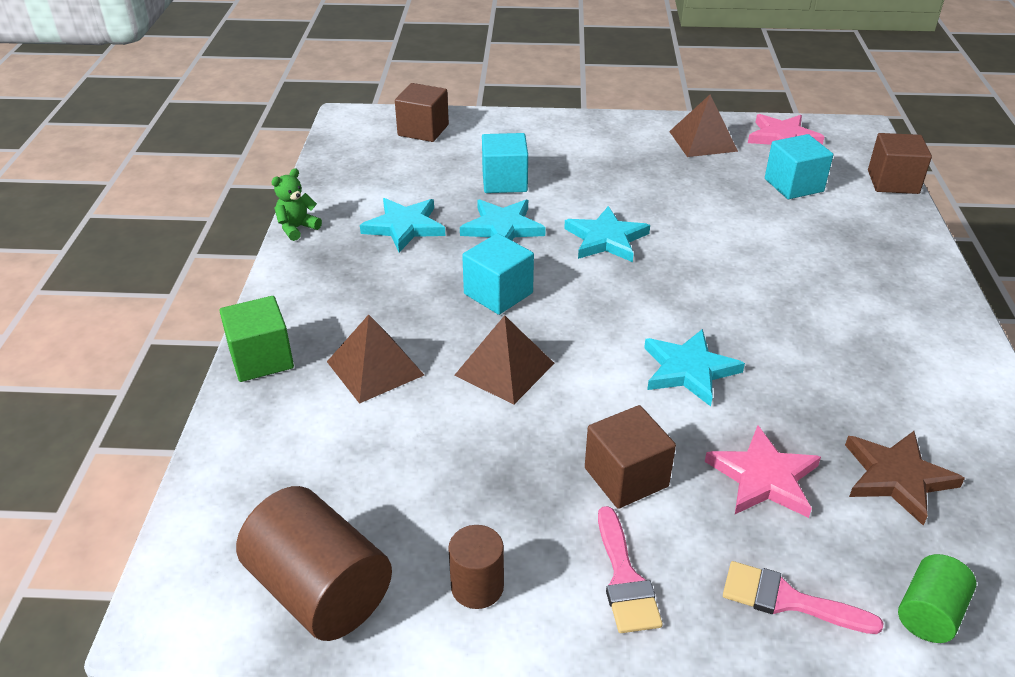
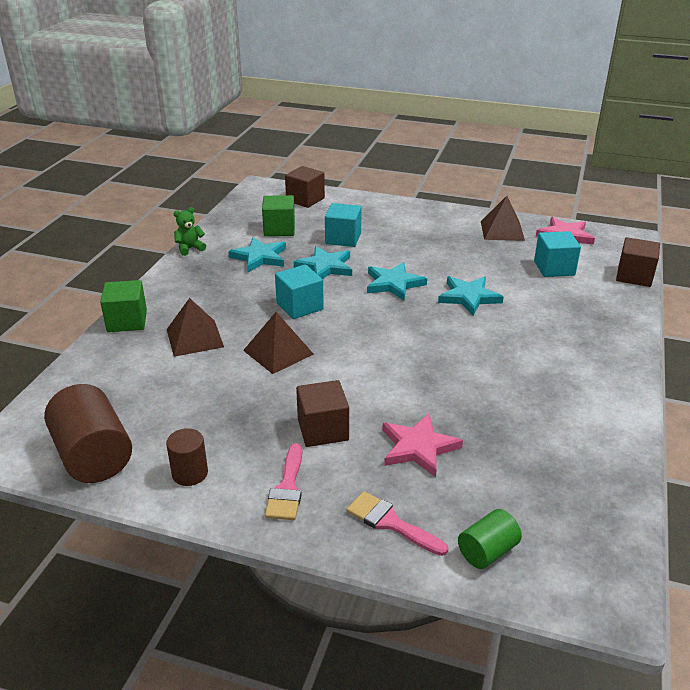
camera: 15 degrees right, 5 degrees down
turquoise star [644,329,745,406] -> turquoise star moved to [438,276,504,316]
brown star [845,431,965,526] -> none
none -> green cube [262,195,295,236]

